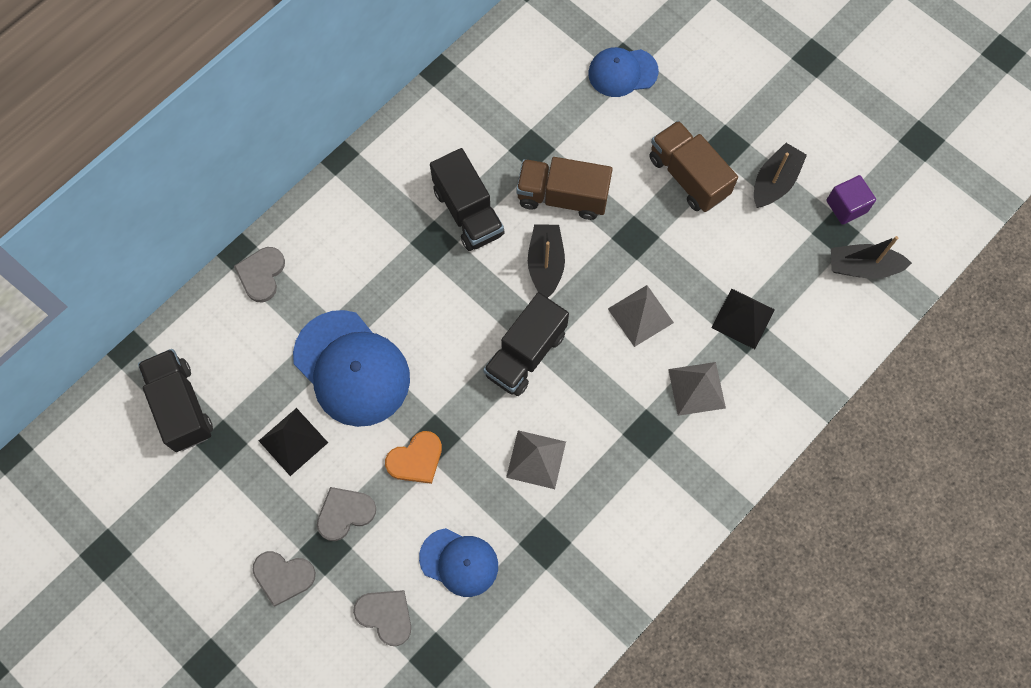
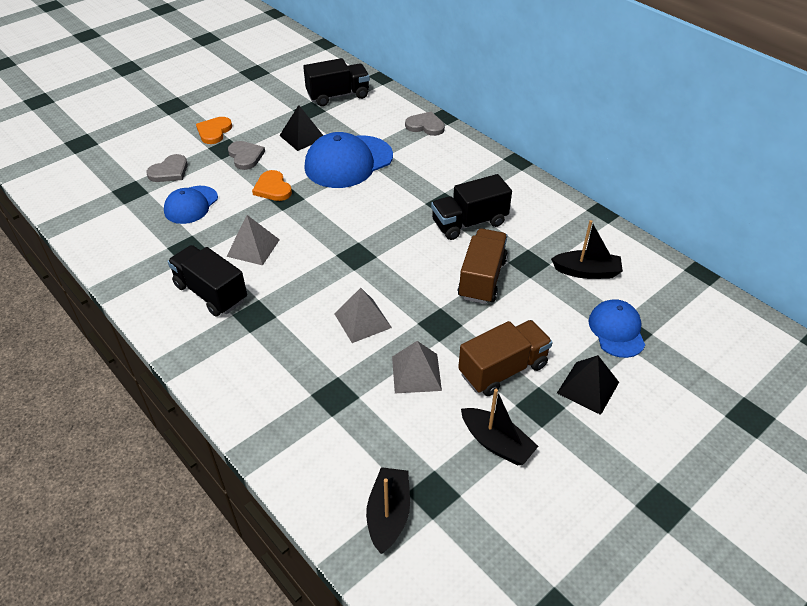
camera: 95 degrees right, 25 degrees down
grey heart [252,551,316,607] -> orange heart [196,117,232,144]
black truck [483,292,569,396] -> black truck moved to [167,245,247,317]
black boat [528,224,565,298] -> black boat moved to [551,220,623,279]
grey pyramid [668,362,726,416] -> grey pyramid moved to [392,341,442,393]
black pyramid [711,288,775,349] -> black pyramid moved to [557,355,619,415]
purple cube [826,175,876,225] -> none

